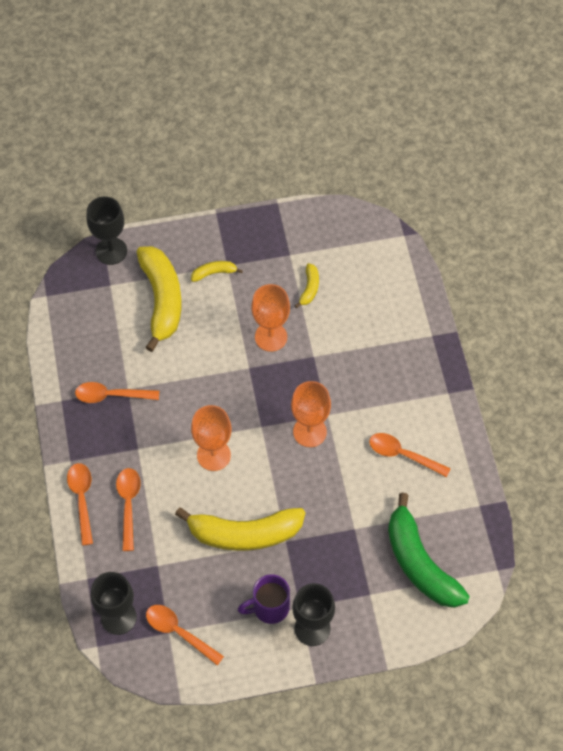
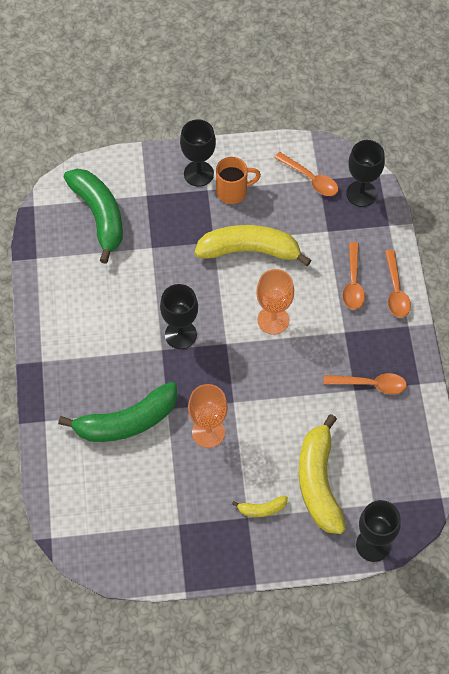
camera: 175 degrees left, 0 degrees up
purple mug [238,574,290,624] -> orange mug [216,157,261,204]
orange goblet [291,381,331,447] -> black goblet [160,284,198,349]
yellow banana [295,263,319,308] -> none
orange spoon [369,433,451,477] -> none
none -> green banana [58,382,178,442]

